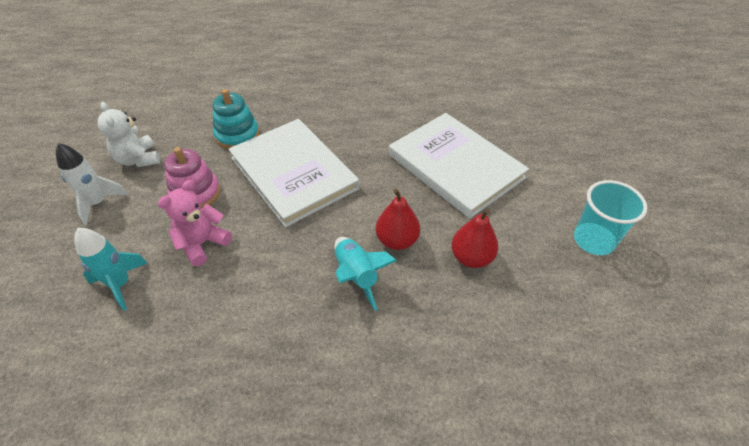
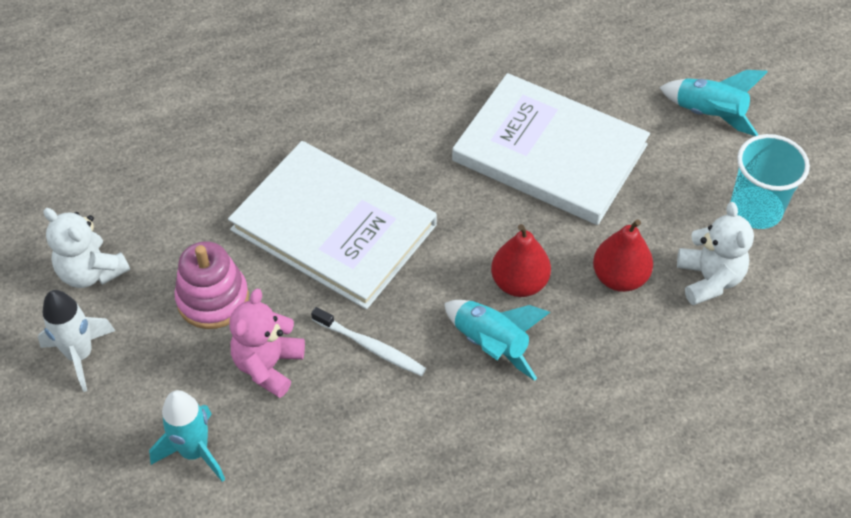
camera: 20 degrees left, 5 degrees up
turquoise stacking toy [213,89,259,149] -> none
none -> white toothbrush [311,307,426,376]
none -> turquoise rocket [659,70,767,136]
none -> white teddy bear [677,202,754,305]

